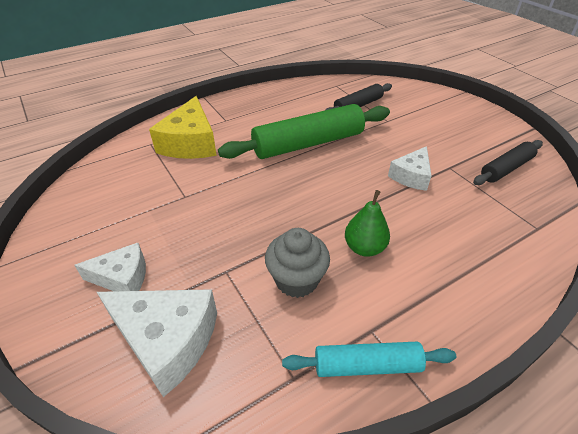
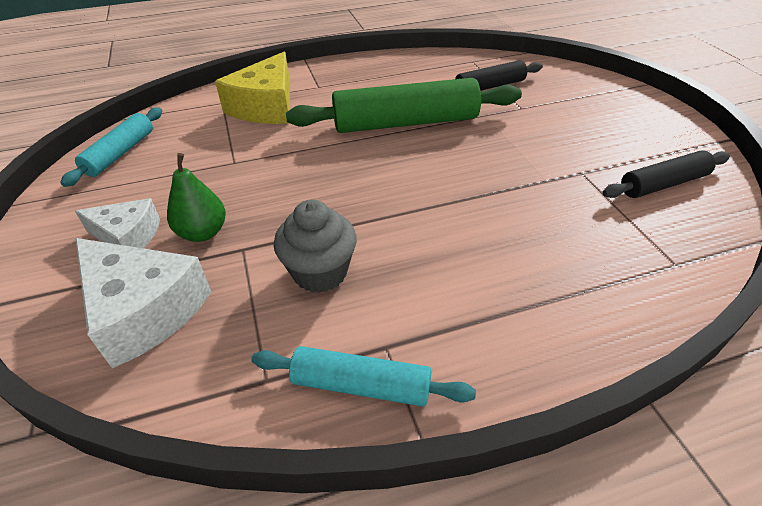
camera: 15 degrees right, 0 degrees up
green pear [345,190,390,257] -> green pear moved to [167,153,226,242]
white cheese [388,146,432,191] -> none
none -> turquoise rolling pin [60,107,162,187]

